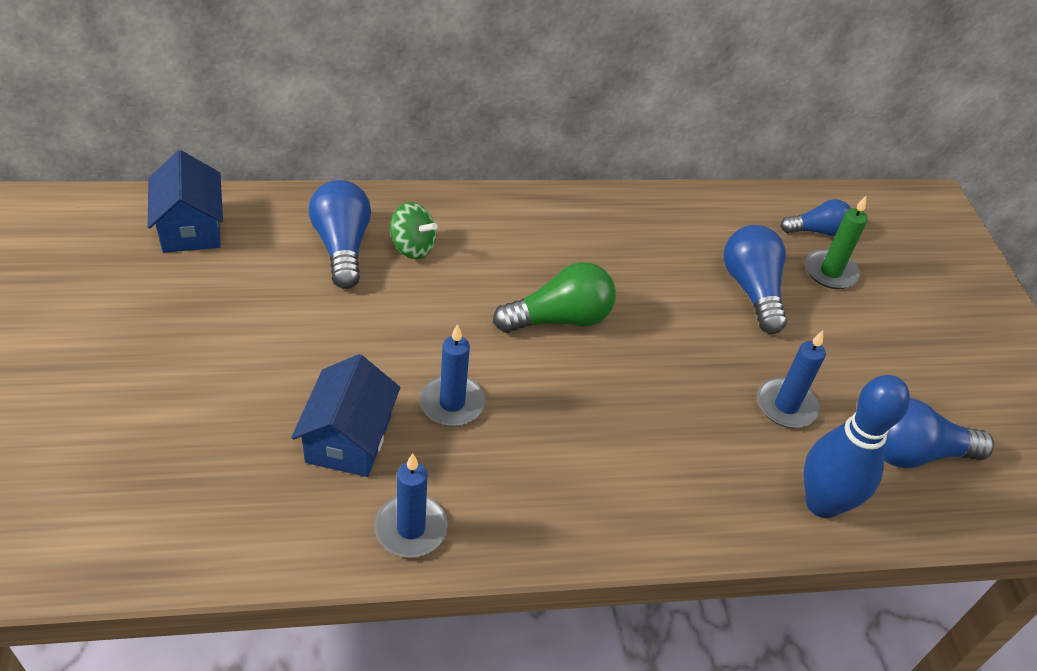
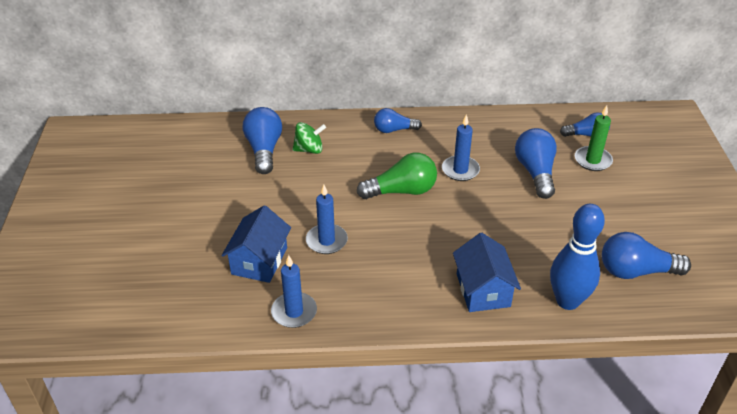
camera: 10 degrees right, 5 degrees down
blue house [148,150,223,253] -> blue house moved to [453,233,521,312]
green spinning top [390,202,437,259] -> green spinning top turned 45 degrees counterclockwise [292,122,326,154]
blue candle [757,330,826,428] -> blue candle moved to [442,114,480,181]
none -> blue light bulb [374,108,422,133]

